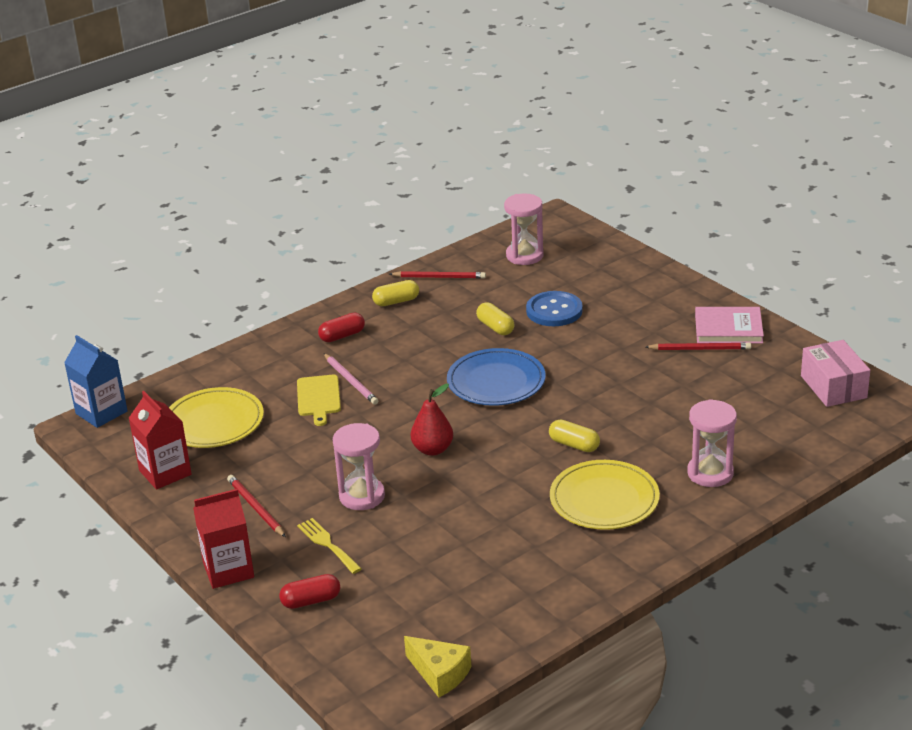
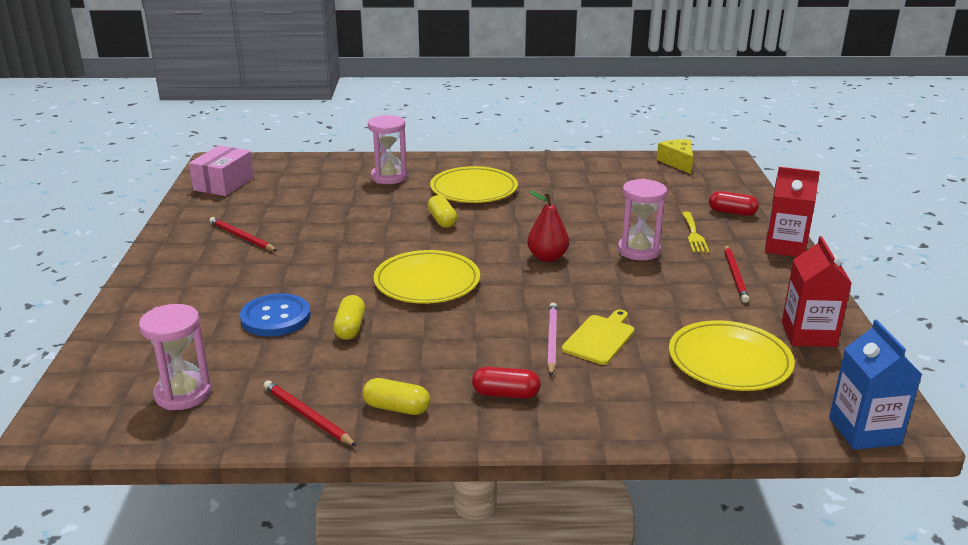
camera: 145 degrees left, 5 degrees down
blue plate [447,348,546,406] -> yellow plate [374,250,480,304]
pink book [695,307,764,344] -> none

